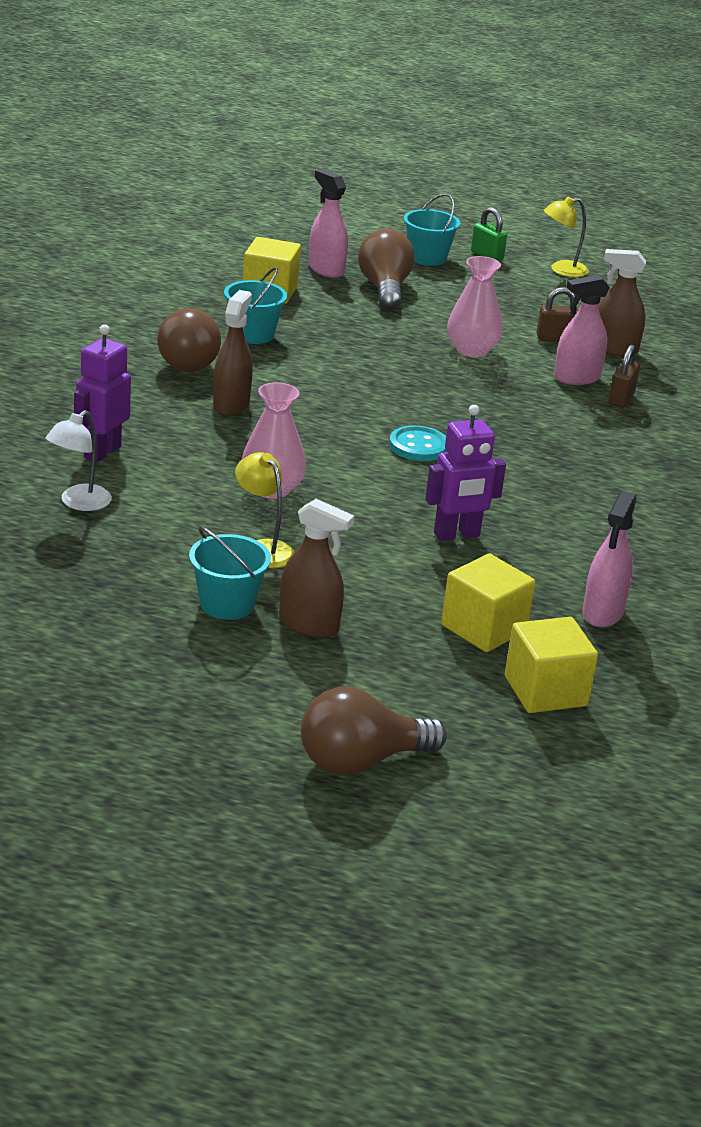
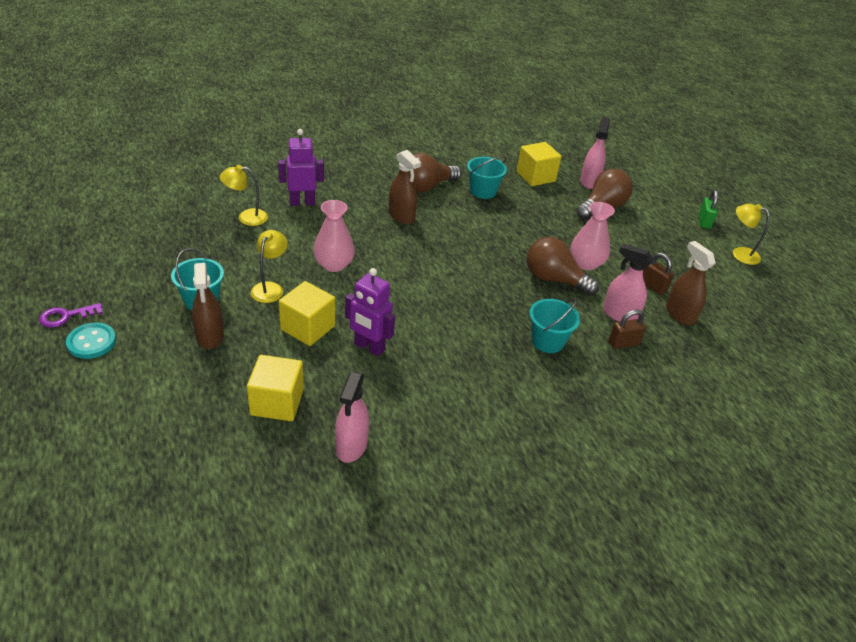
camera: 50 degrees right, 10 degrees up
white lamp [45,410,112,511] -> yellow lamp [220,165,268,226]
brown spray bottle [213,290,253,416] -> brown spray bottle turned 75 degrees clockwise [389,150,421,224]
brown light bulb [301,687,447,776] -> brown light bulb moved to [527,237,599,295]
turquoise button [389,426,447,461] -> turquoise button moved to [66,323,116,359]
turquoise bucket [404,194,460,266] -> turquoise bucket moved to [529,299,580,353]
yellow cube [505,617,598,713] -> yellow cube moved to [279,281,335,346]
pink spray bottle [582,491,636,627] -> pink spray bottle turned 60 degrees counterclockwise [335,372,369,463]
none -> purple key [39,303,103,328]

